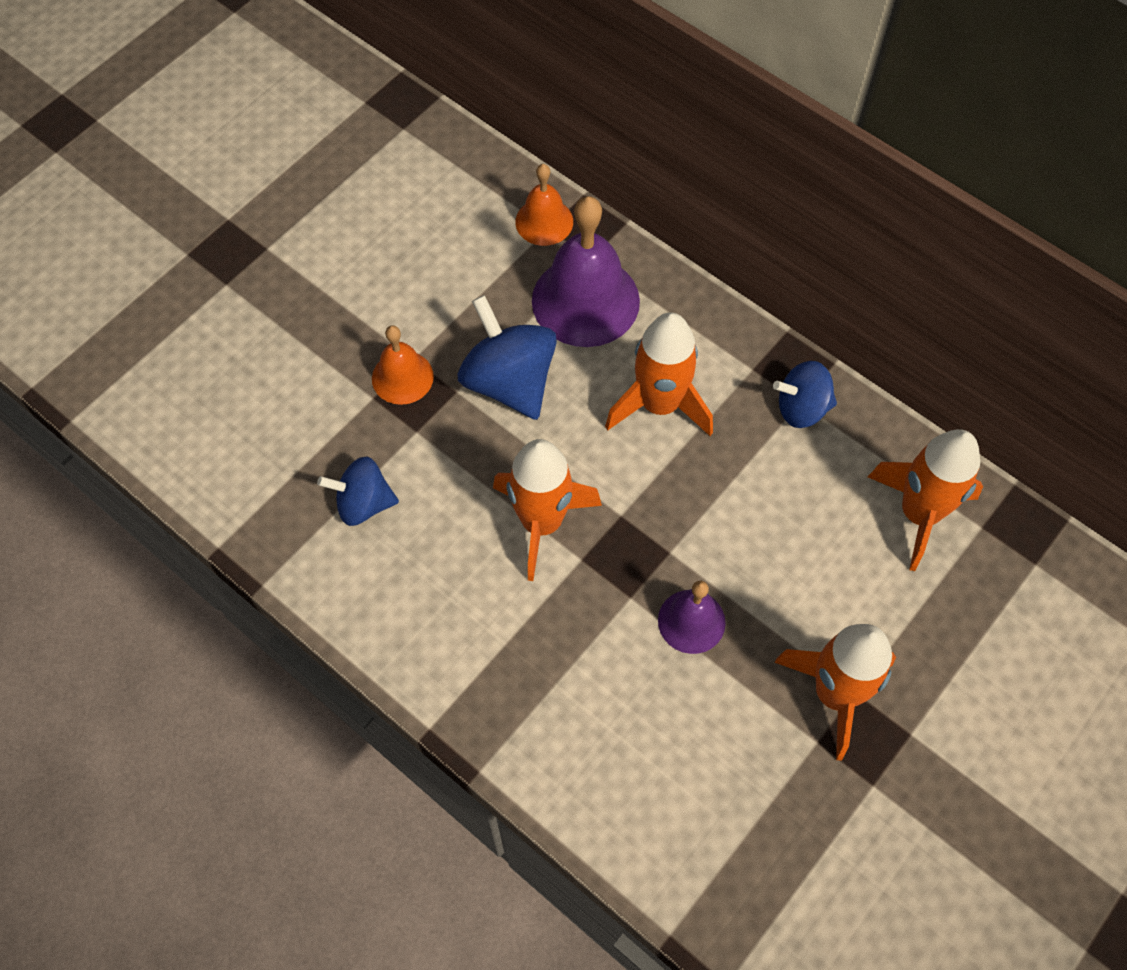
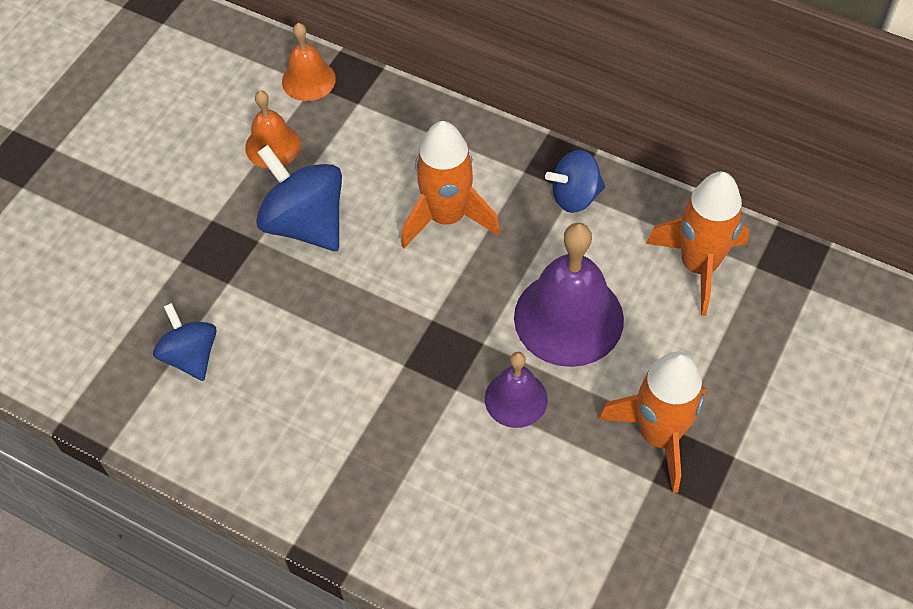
camera: 10 degrees left, 5 degrees down
blue spinning top [317,456,399,526] -> blue spinning top turned 75 degrees clockwise [153,303,217,381]
orange bell [372,325,434,405] -> orange bell moved to [245,91,301,168]
orange rocket [493,439,602,581] -> none
purple bell [532,196,640,347] -> purple bell moved to [514,223,624,367]

